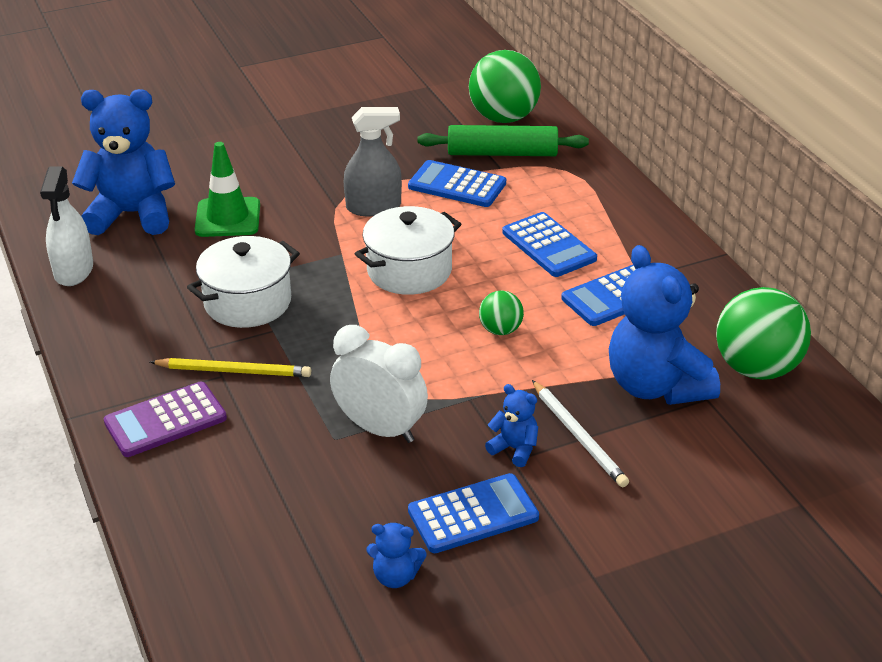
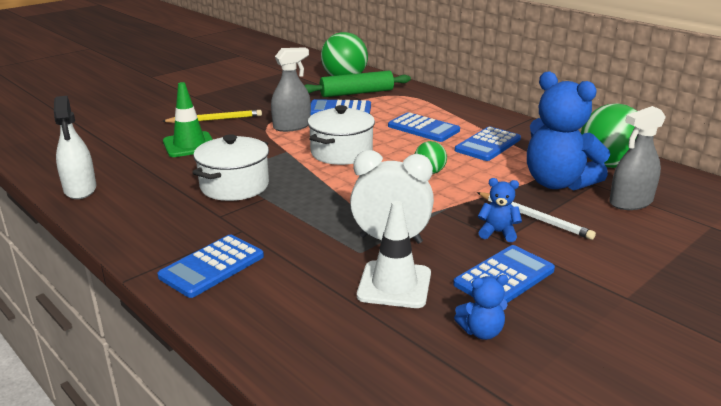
camera: 20 degrees left, 10 degrees down
blue teddy bear [72,89,175,235] -> none
purple calculator [104,381,227,457] -> blue calculator [157,235,264,298]
yellow pencil [150,358,311,377] -> yellow pencil moved to [162,110,262,123]
none -> white traffic cone [357,201,431,308]
none -> grey spray bottle [609,106,666,210]

